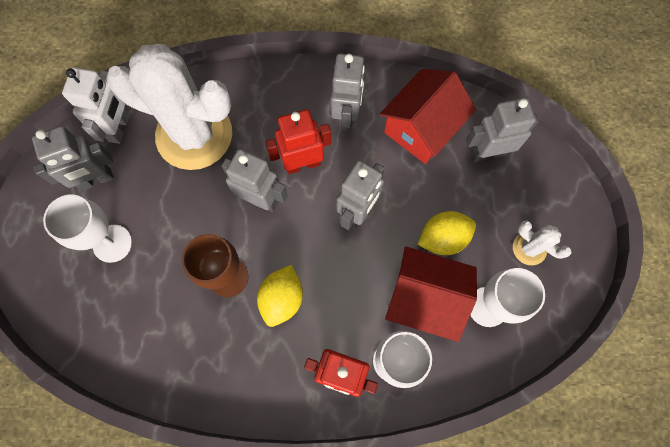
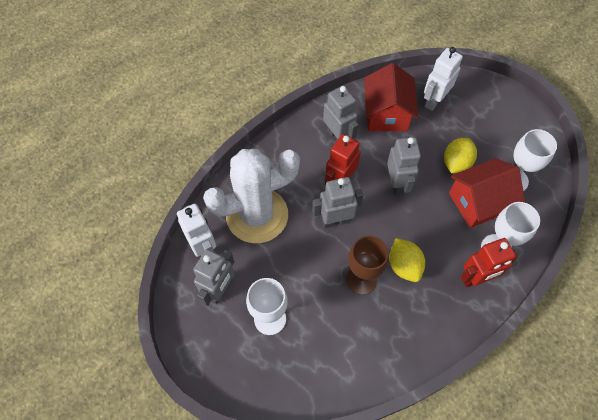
camera: 40 degrees left, 10 degrees down
grey robot [466,97,538,162] -> white robot [424,47,463,111]
white cactus [513,220,571,265] -> none

